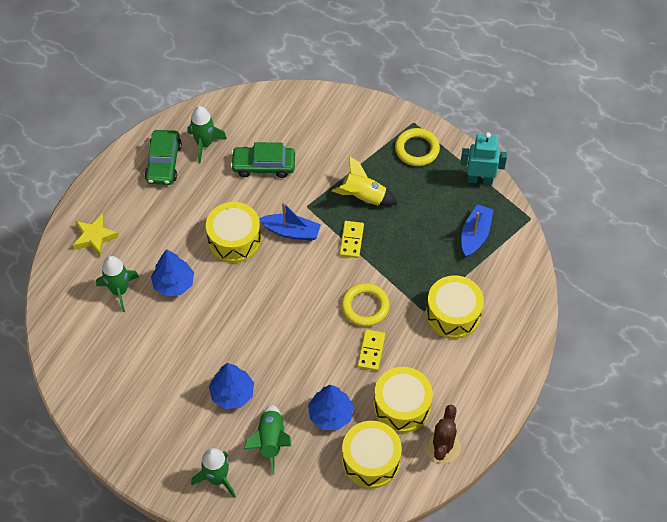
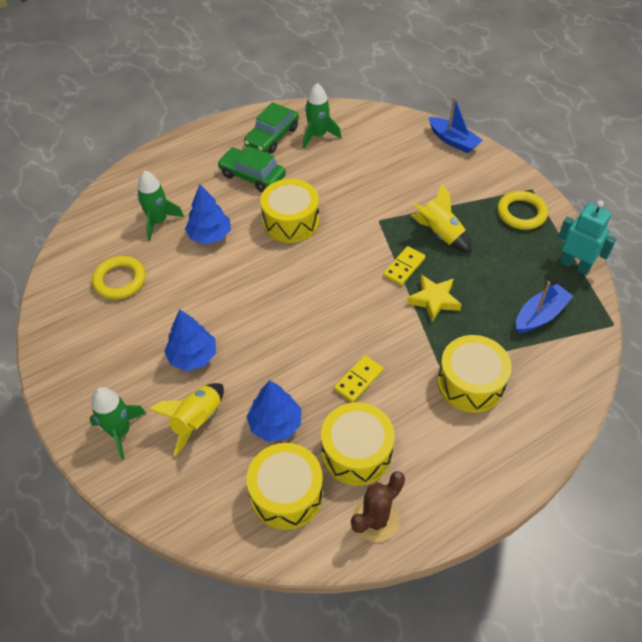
camera: 30 degrees right, 5 degrees down
yellow star [73,214,119,257] -> yellow star moved to [407,275,462,322]
green car [231,142,295,178] -> green car moved to [218,146,286,192]
green rocket [244,404,291,475] -> yellow rocket [149,383,224,456]
blue boat [259,202,321,241] -> blue boat moved to [428,97,483,153]
yellow ring [341,283,390,327] -> yellow ring moved to [92,256,146,299]

